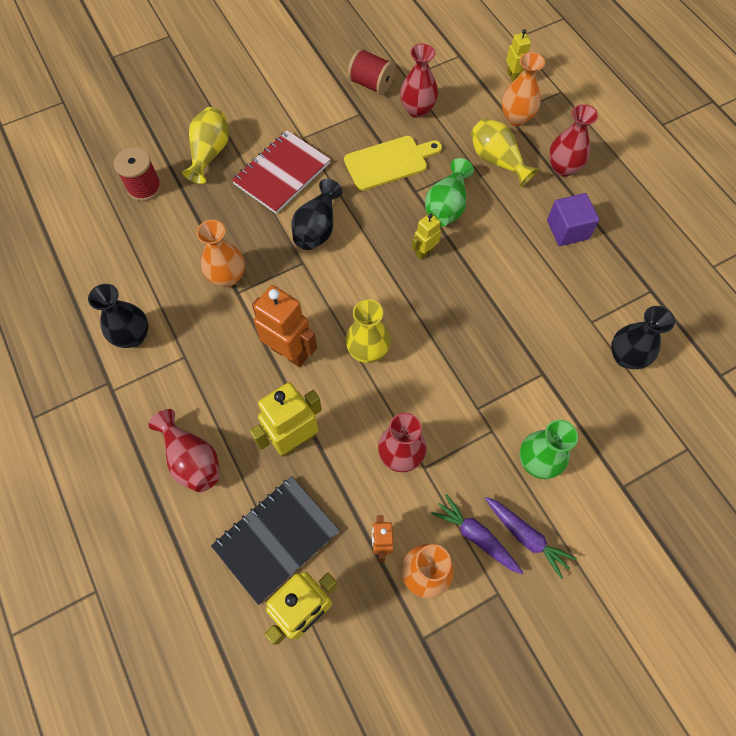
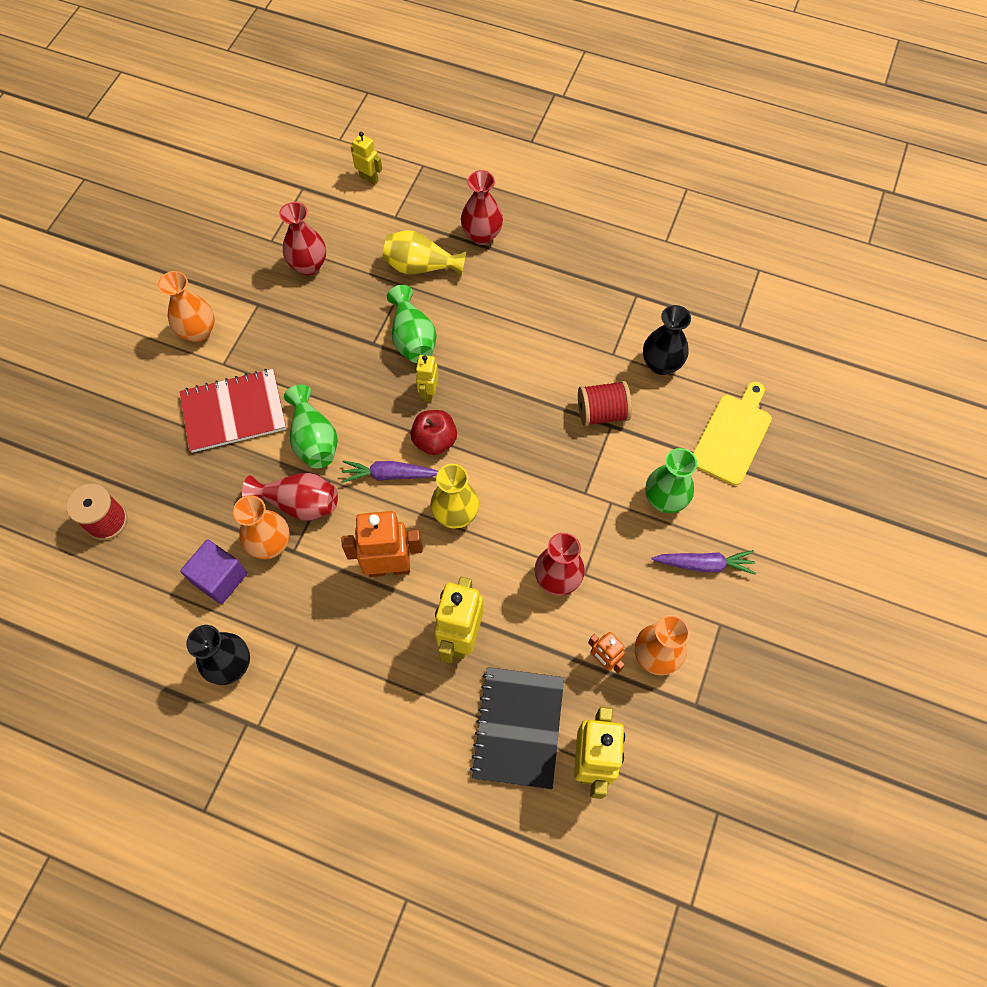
camera: 40 degrees left, 0 degrees up
red vase [148,409,220,492] -> red vase moved to [242,473,338,521]
yellow vase [182,107,229,184] -> none
red notebook [232,130,331,214] -> red notebook turned 75 degrees clockwise [179,369,286,453]
black vase [291,179,342,250] -> green vase [284,385,338,468]
yellow cutting board [344,136,442,191] -> yellow cutting board moved to [693,382,772,486]
red spool [348,48,395,95] -> red spool moved to [578,381,632,426]
purple carrot [431,494,523,574] -> purple carrot moved to [341,460,438,483]
orange vase [502,52,545,126] -> orange vase moved to [158,271,214,342]
purple cube [547,193,600,246] -> purple cube moved to [180,540,247,604]
none -> red apple [410,410,457,455]

